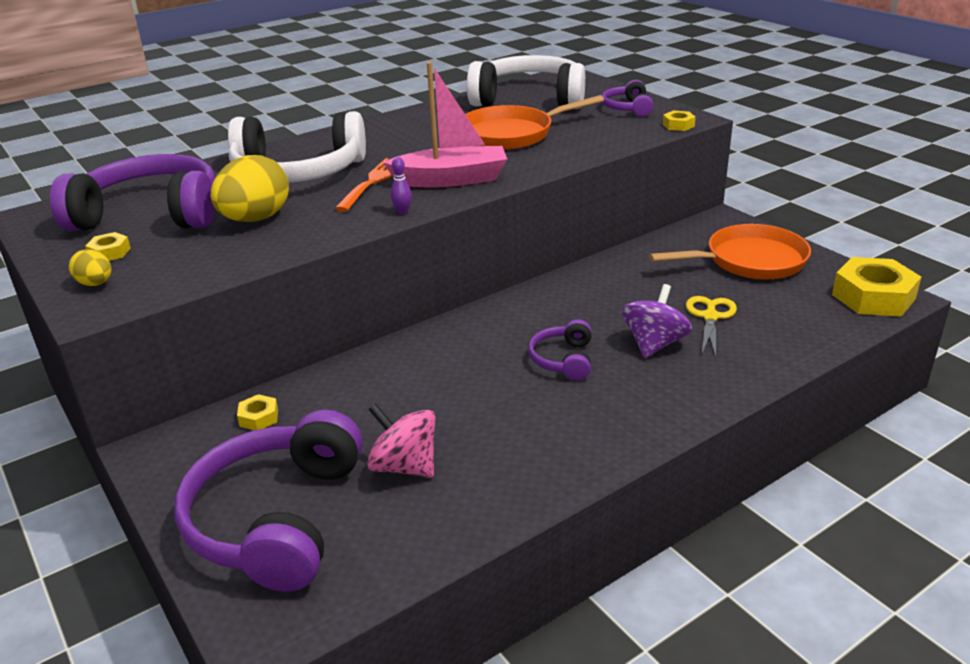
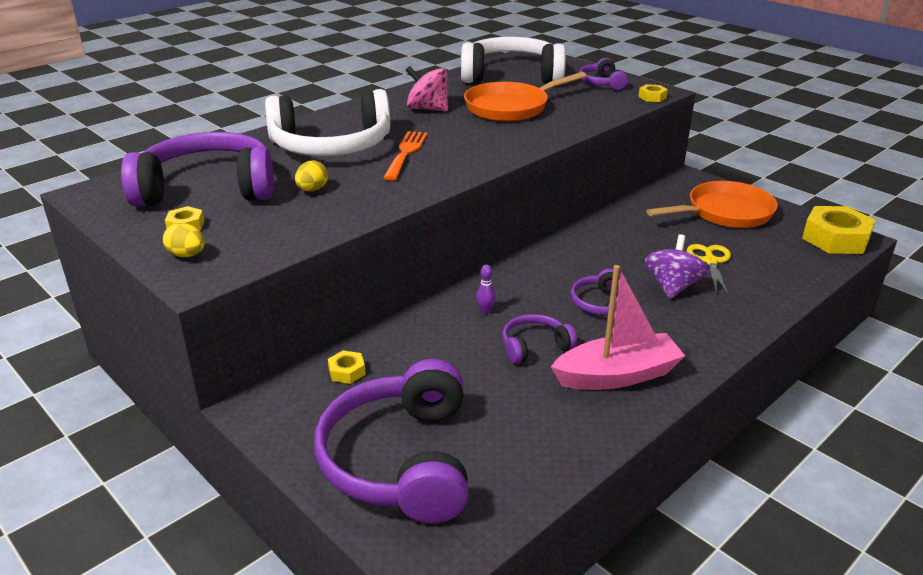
camera: 10 degrees left, 0 degrees up
yellow egg [211,155,289,222] -> yellow egg [295,161,328,192], size x0.50
pink spinning top [367,403,435,478] -> pink spinning top moved to [406,66,448,111]
pink boat [383,62,507,187] -> pink boat moved to [551,265,685,390]
purple bowling pin [391,157,412,214] -> purple bowling pin moved to [476,265,496,314]
none -> purple headphones [502,314,577,364]

